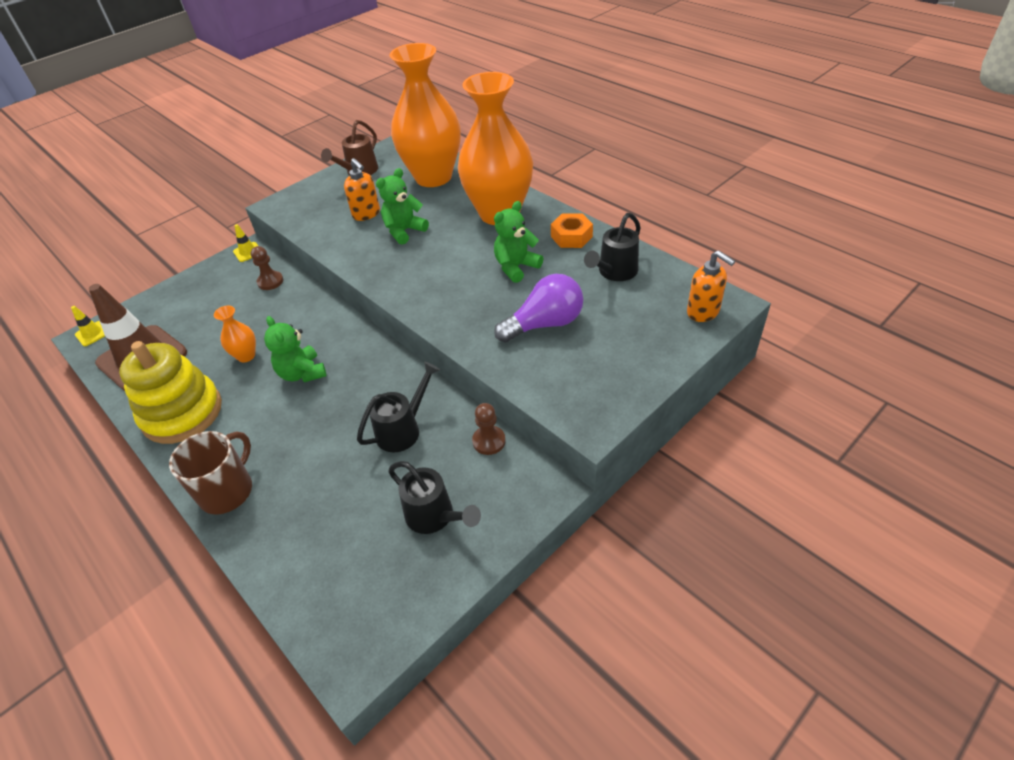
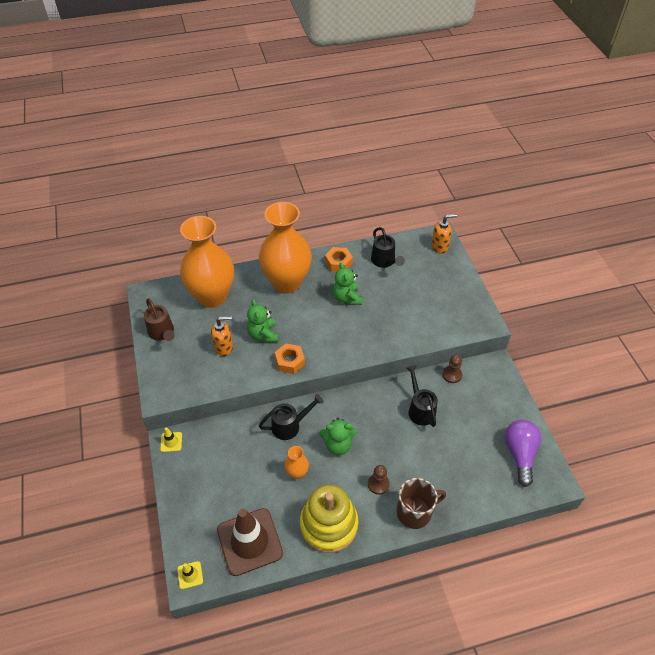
camera: 65 degrees left, 5 degrees up
brown mug [169,431,252,515] -> brown mug turned 105 degrees clockwise [397,478,446,529]
brown pawn [251,246,283,290] -> brown pawn moved to [368,465,390,495]
black watering can [388,461,481,534] -> black watering can moved to [259,394,323,440]
purple light bulb [494,274,583,343] -> purple light bulb moved to [505,420,541,487]
none -> orange nut [275,343,305,374]

